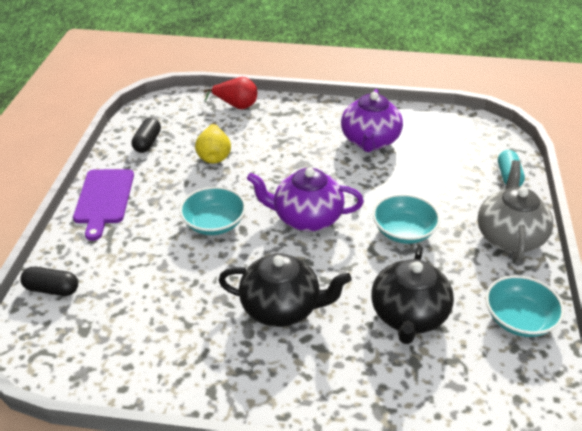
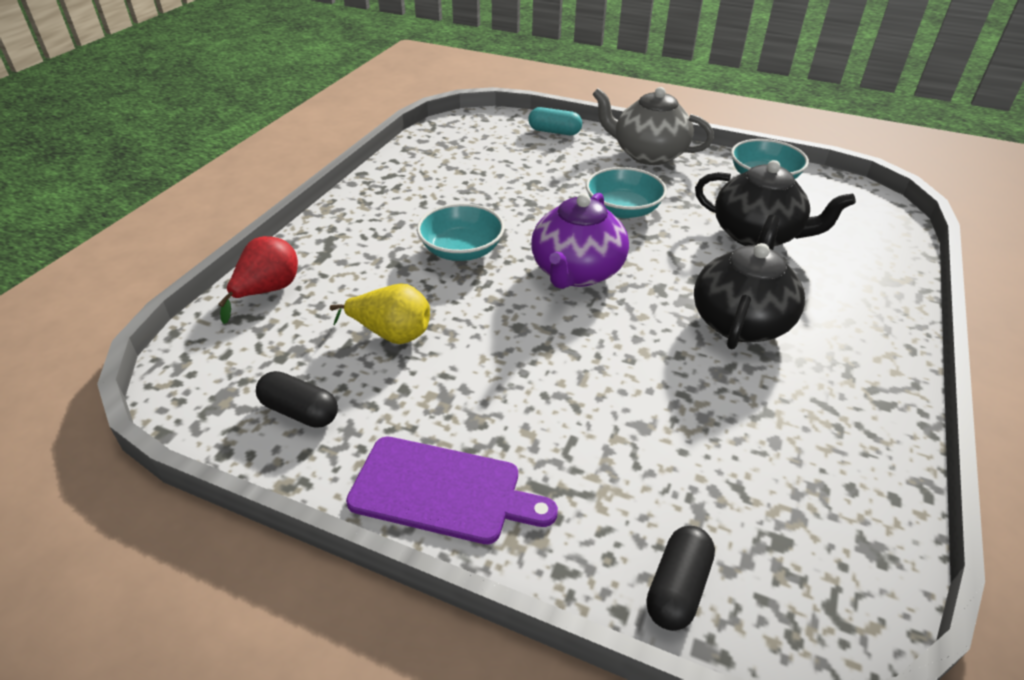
camera: 75 degrees left, 0 degrees up
turquoise bowl [179,187,246,235] -> turquoise bowl moved to [417,203,505,261]
purple teapot [341,89,403,152] -> none

